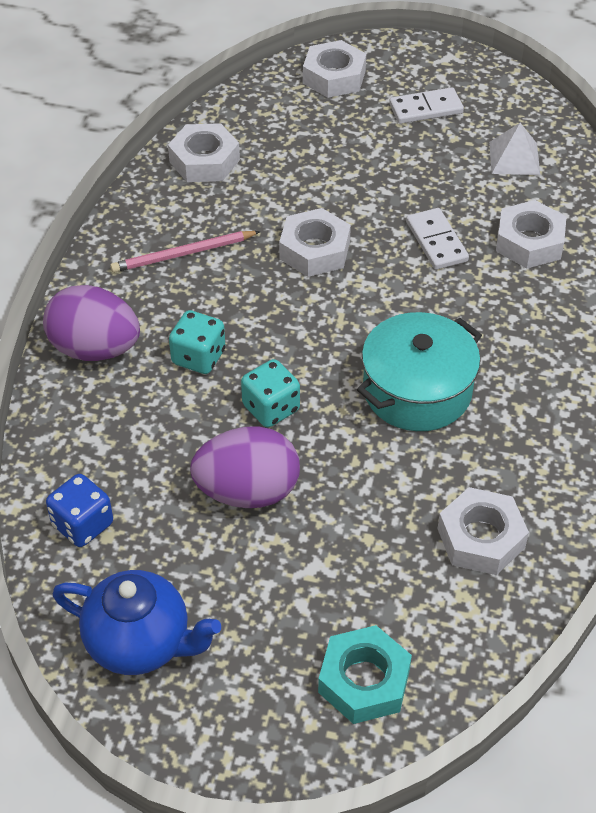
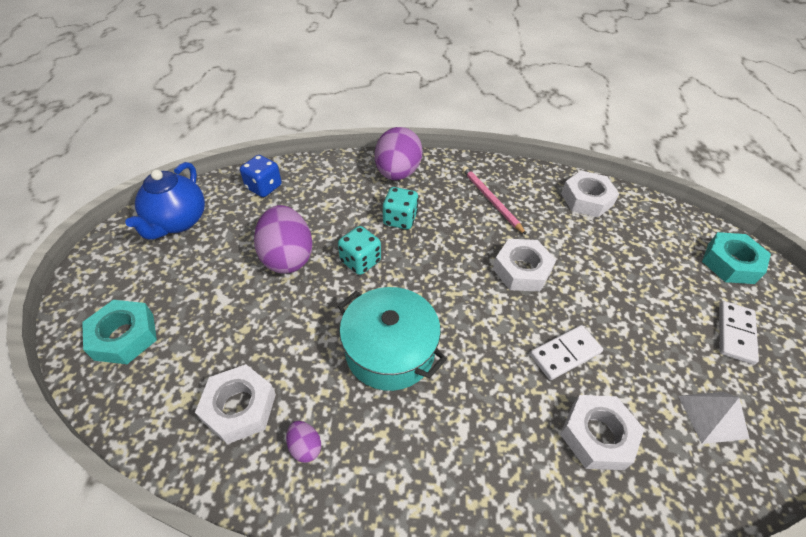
camera: 80 degrees right, 0 degrees up
white nut [303,40,366,98] -> turquoise nut [702,232,771,284]
white domino [389,87,464,124] -> white domino turned 45 degrees clockwise [719,301,759,365]
none -> purple egg [286,421,321,463]

